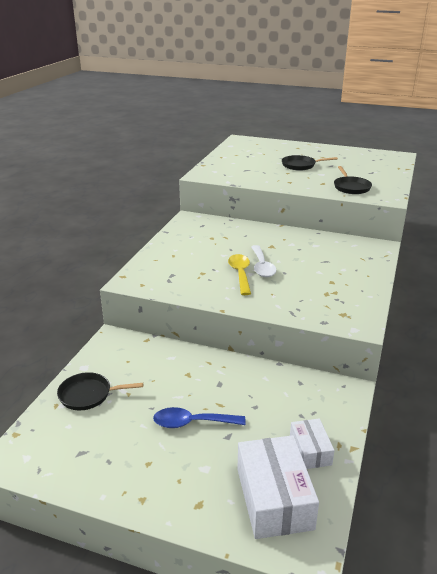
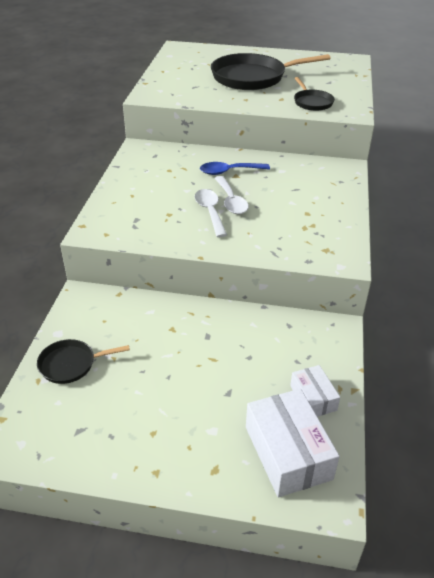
camera: 10 degrees left, 10 degrees up
blue spoon [153,407,246,428] -> blue spoon moved to [200,162,270,175]
yellow spoon [228,254,251,295] -> white spoon [194,189,227,237]
black pan [282,155,338,170] -> black pan [211,53,331,90], size x1.98

